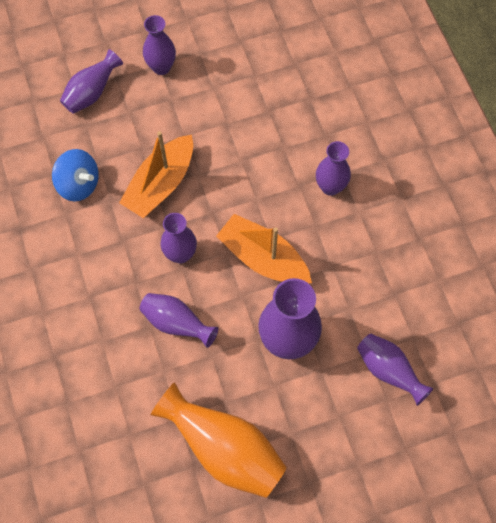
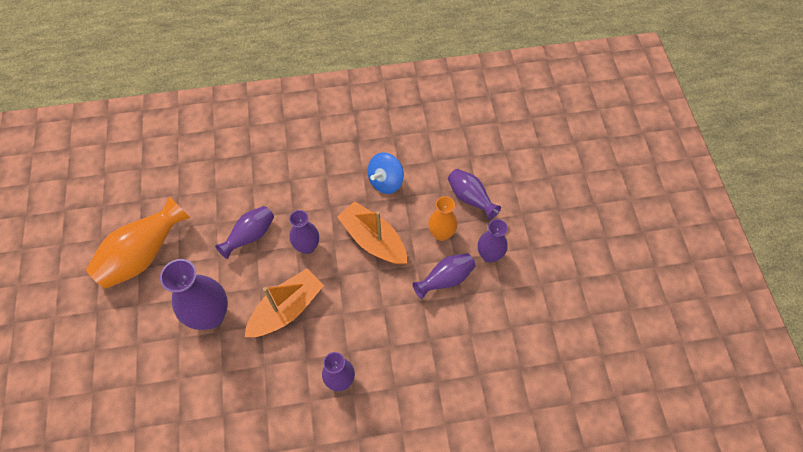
camera: 100 degrees right, 5 degrees down
purple vase [357,334,433,406] -> purple vase moved to [413,253,475,299]
none -> orange vase [428,196,458,241]

